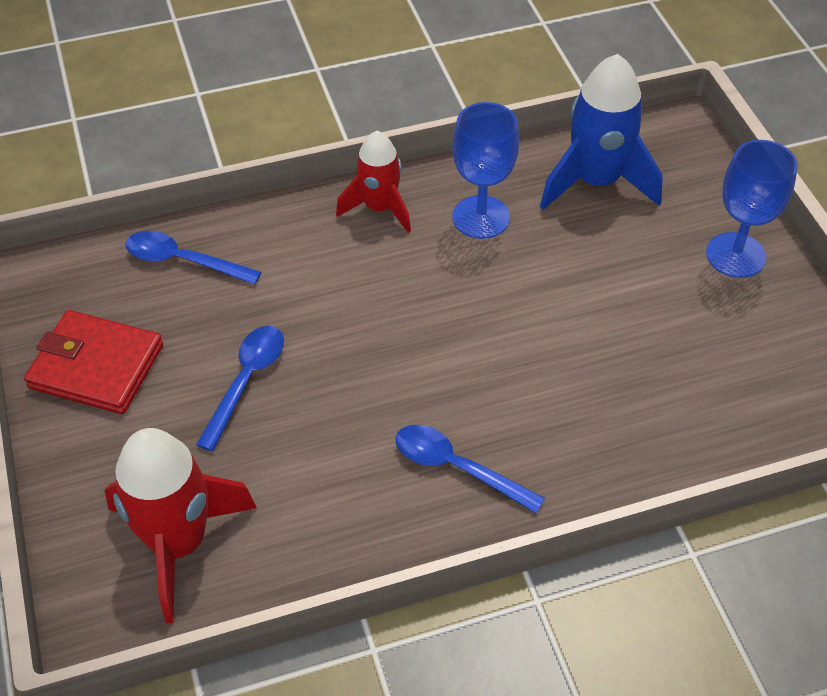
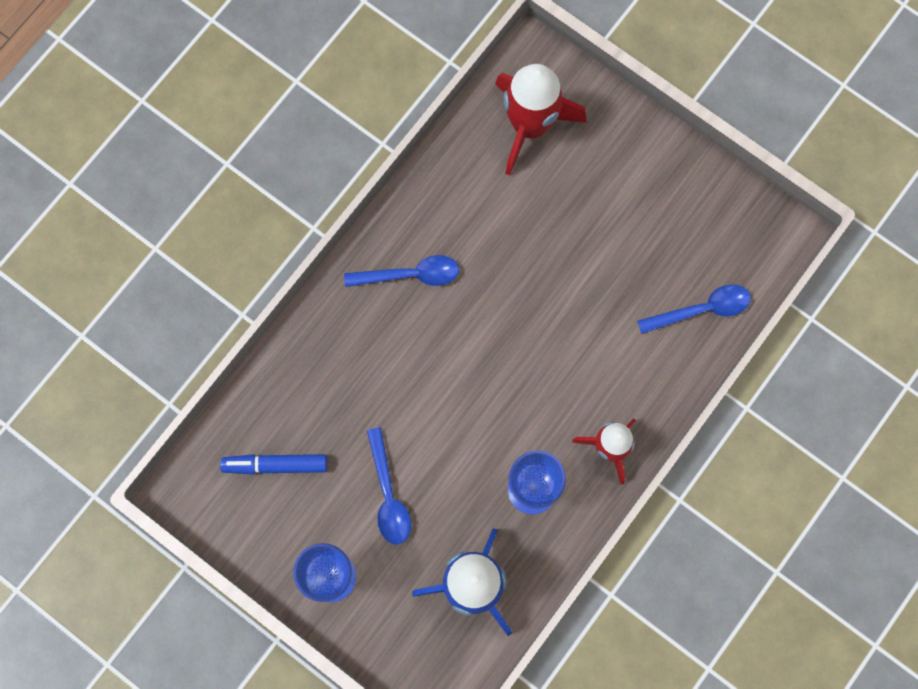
camera: 145 degrees right, 25 degrees up
red wallet [24,310,163,414] -> none
blue spoon [196,326,284,451] -> blue spoon moved to [367,427,411,544]
none -> blue marker [220,454,327,475]

